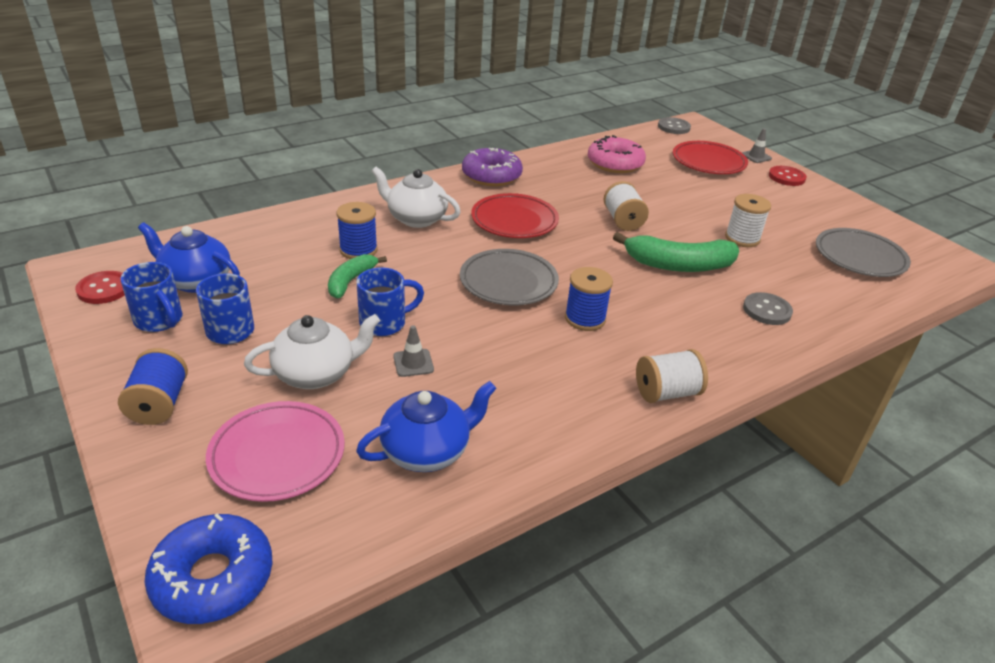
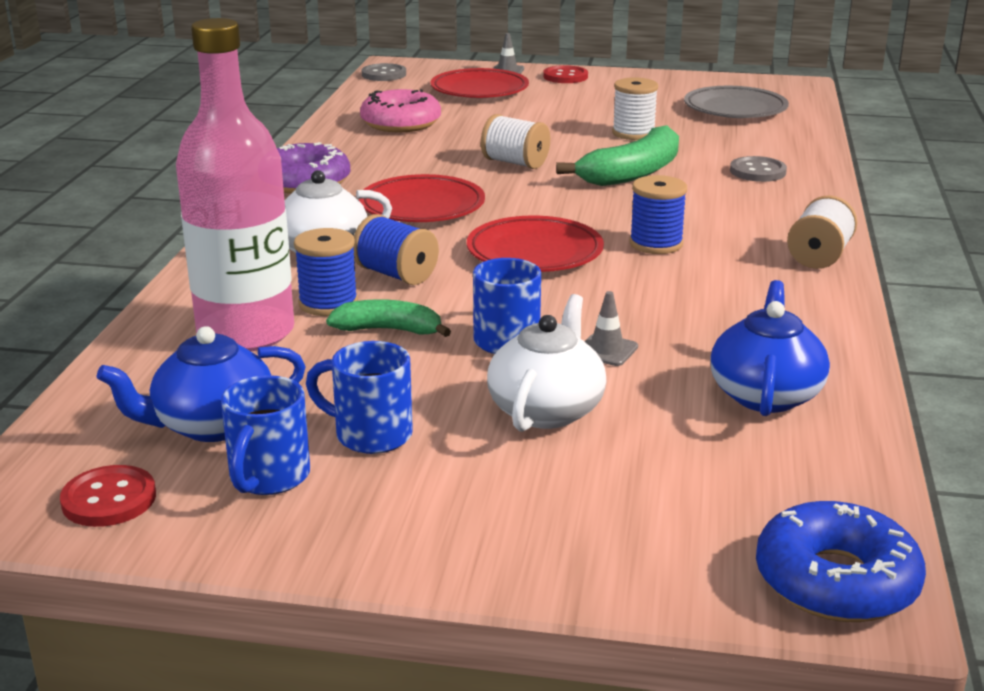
camera: 45 degrees left, 10 degrees down
blue spool [118,348,188,425] -> blue spool moved to [353,214,439,285]
blue mug [120,262,183,332] -> blue mug turned 105 degrees clockwise [221,375,310,495]
pink plate [206,401,345,502] -> none
green banana [328,254,387,299] -> green banana turned 120 degrees clockwise [326,299,451,337]
grey plate [460,249,559,305] -> red plate [467,216,604,272]
none -> pink bottle [176,18,294,351]

